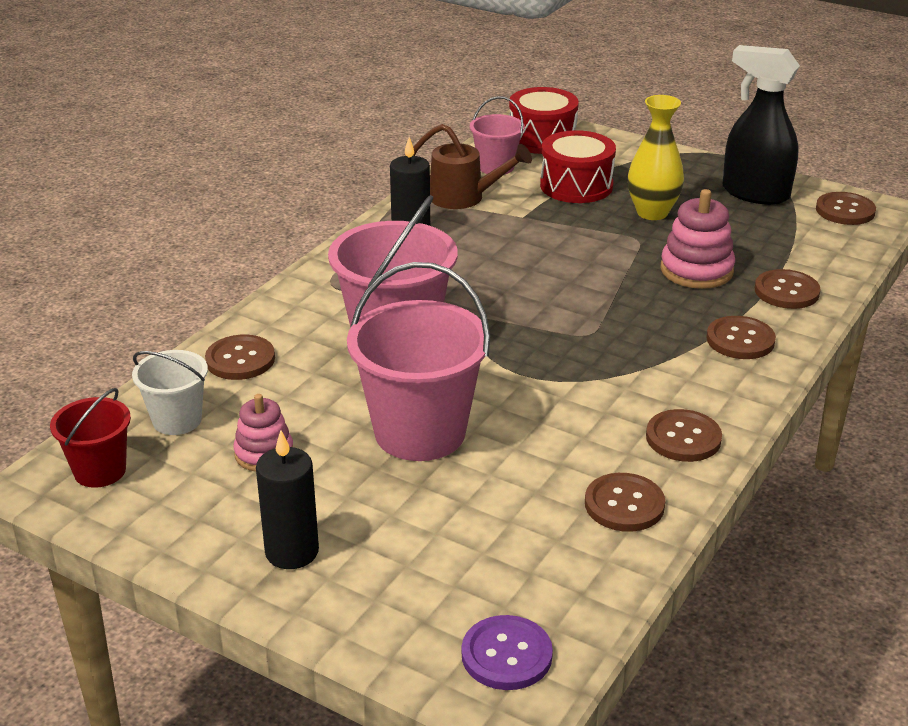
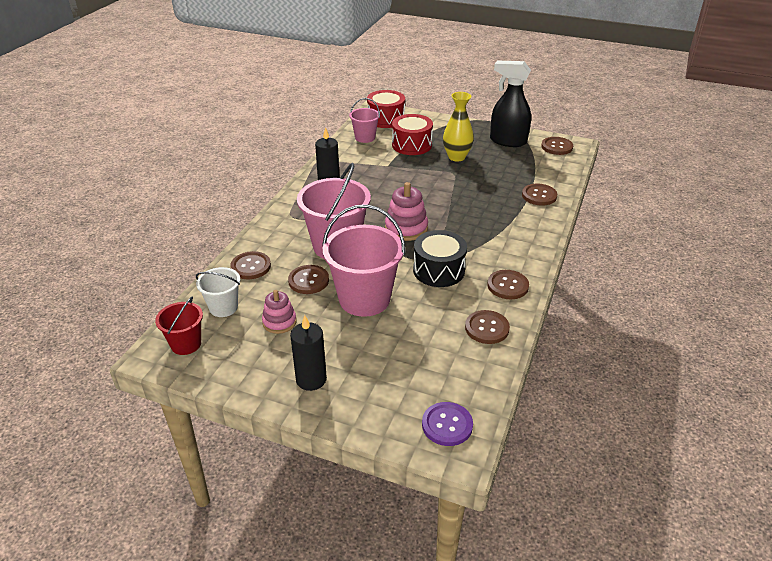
camera: 10 degrees left, 5 degrees up
brown watering can [413,124,532,209] -> none
pink stacking toy [661,189,735,289] -> pink stacking toy moved to [385,182,428,241]
brown button [707,316,776,359] -> brown button moved to [288,265,329,294]
none -> black drum [413,230,467,287]

